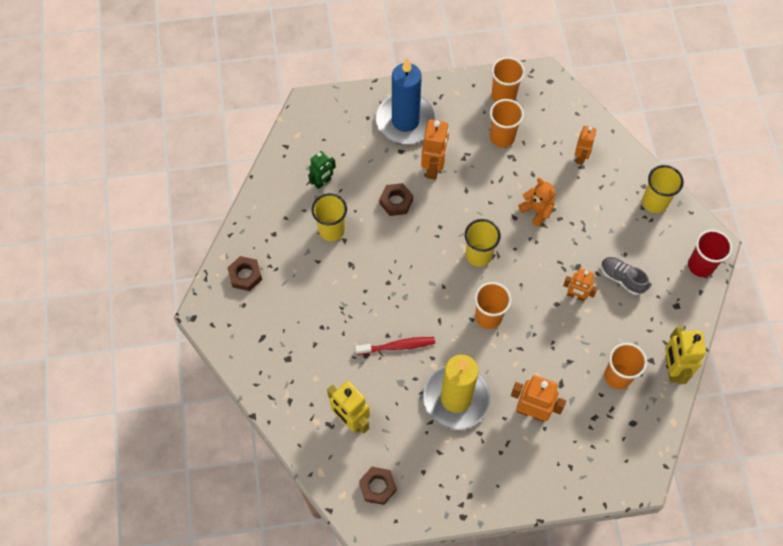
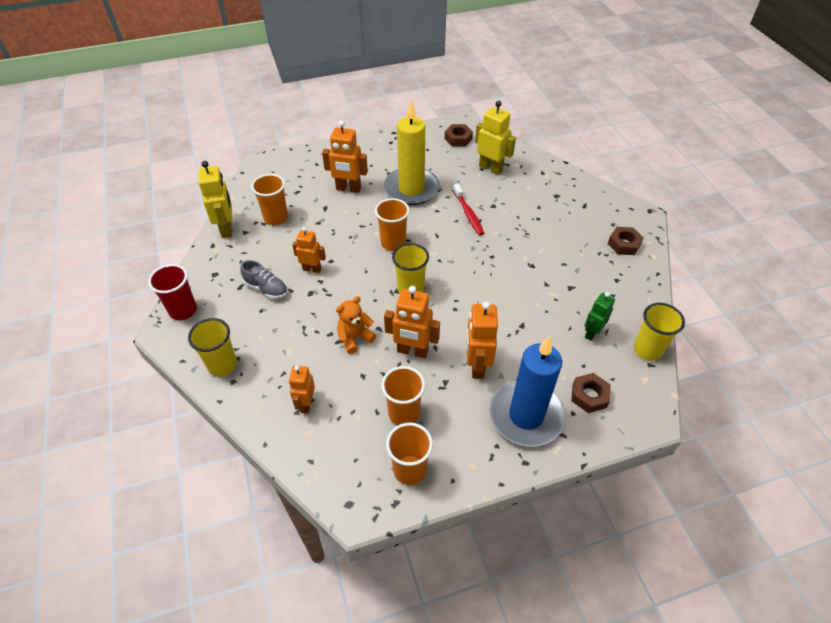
camera: 170 degrees right, 15 degrees down
yellow cup [312,193,347,241] -> yellow cup moved to [634,303,685,361]
red toothbrush [355,337,435,355] -> red toothbrush turned 90 degrees counterclockwise [453,184,484,236]
brown nut [379,183,413,216] -> brown nut moved to [571,373,610,413]
orange teddy bear [518,178,556,227] -> orange teddy bear turned 105 degrees clockwise [336,296,376,354]
none -> orange robot [384,286,440,358]

